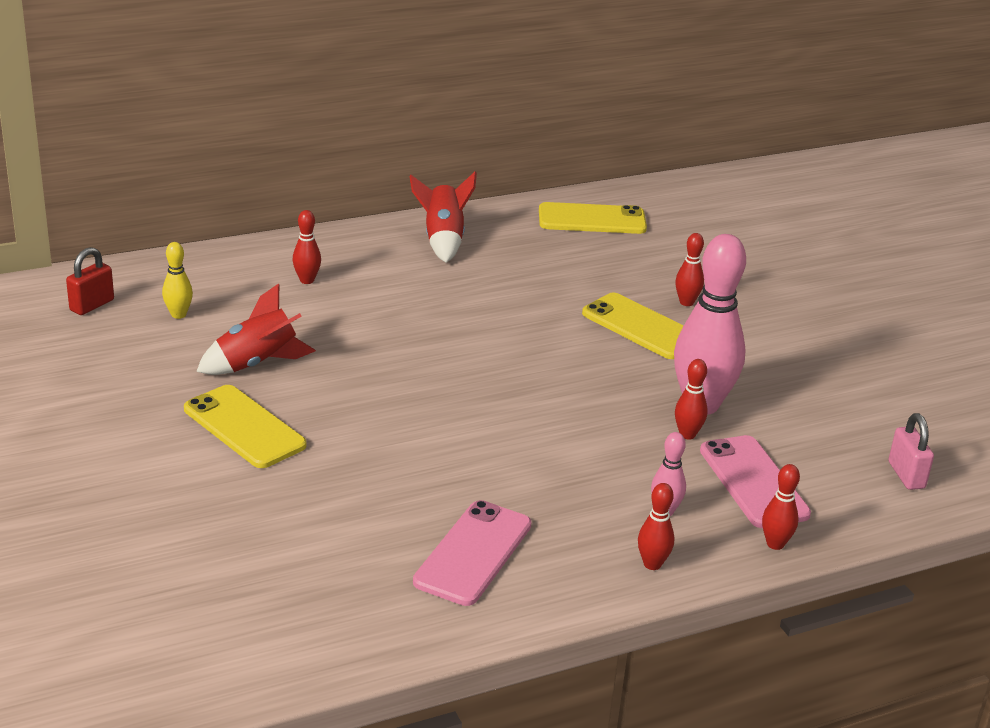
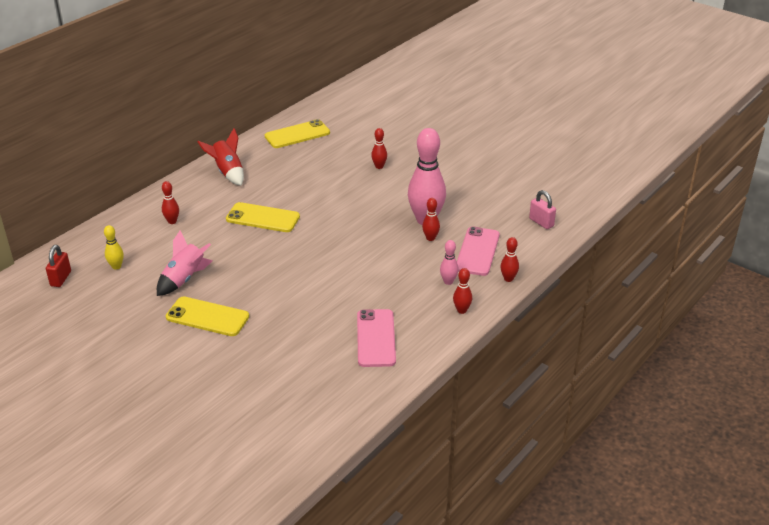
camera: 25 degrees left, 5 degrees up
red rocket [196,283,316,375] -> pink rocket [157,230,213,296]
yellow phone [582,292,683,359] -> yellow phone moved to [226,202,300,232]
pink phone [700,435,811,528] -> pink phone turned 60 degrees clockwise [457,226,500,276]

